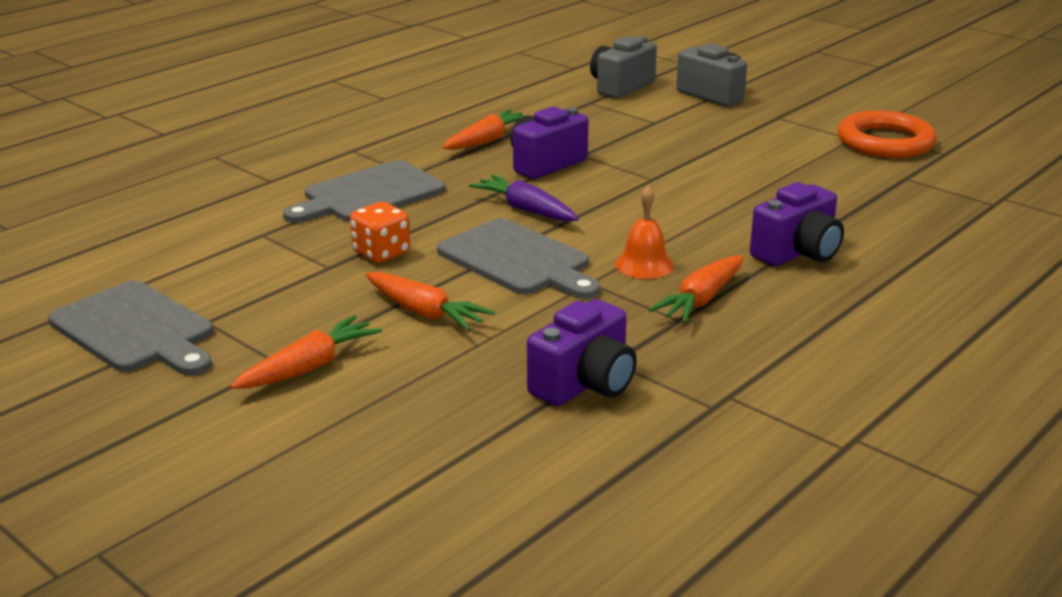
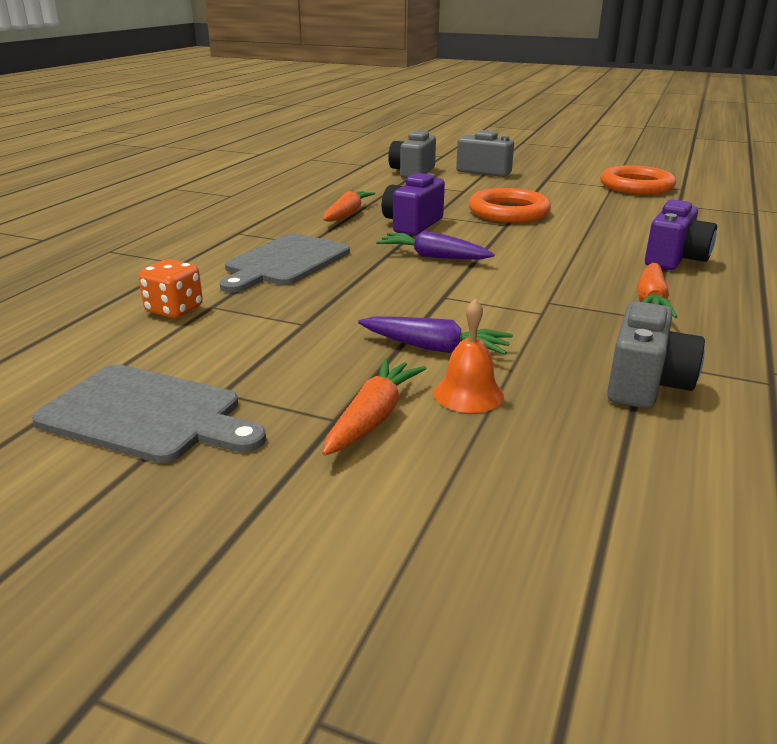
camera: 20 degrees left, 0 degrees up
orange dice [350,202,410,263] -> orange dice moved to [138,259,203,318]
orange carrot [366,272,495,331] -> purple carrot [358,316,513,355]
grey cutting board [437,218,600,299] -> none
purple camera [527,299,637,406] -> grey camera [607,301,705,409]
orange bell [615,186,674,279] -> orange bell moved to [434,299,504,413]
none -> orange ring [469,188,551,223]

